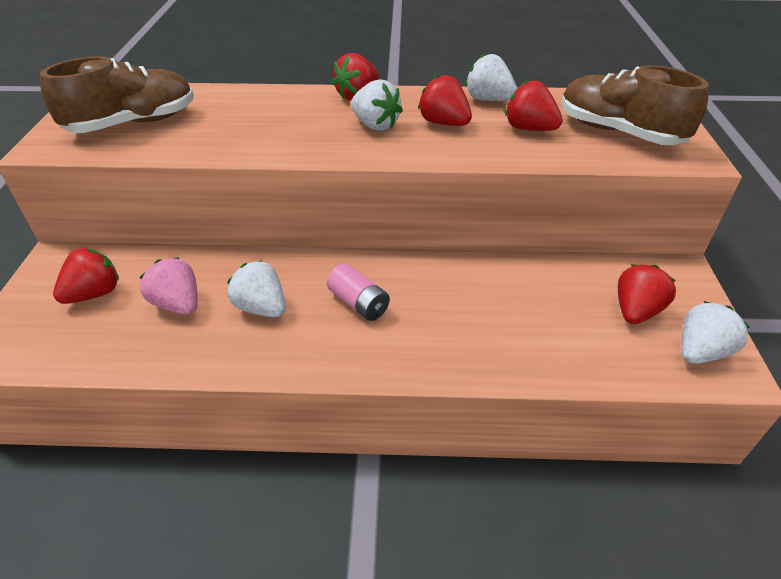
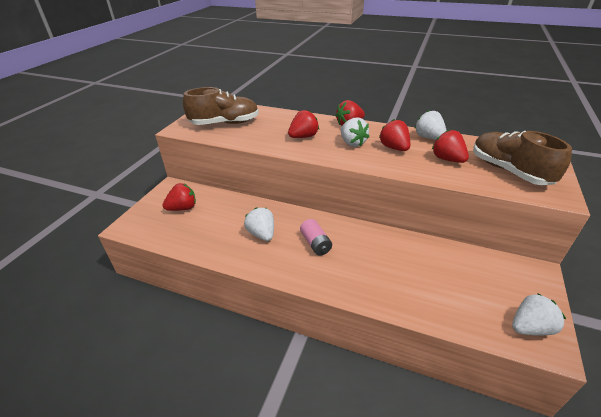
camera: 20 degrees right, 5 degrees down
pink strawberry [139,257,198,315] -> none
red strawberry [618,264,676,324] -> red strawberry moved to [288,110,319,138]

